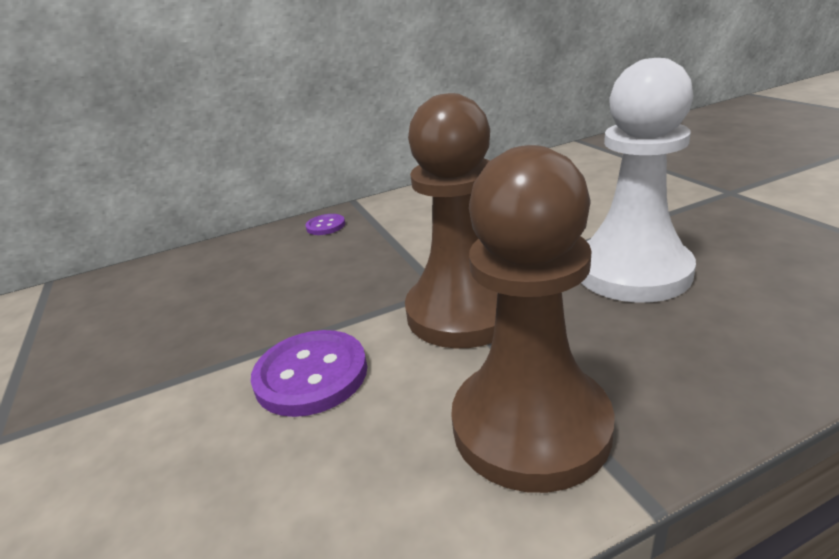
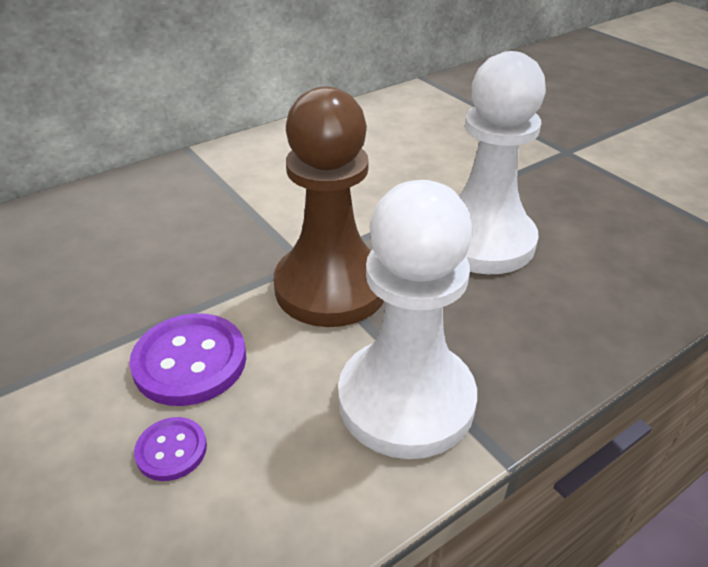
camera: 15 degrees left, 10 degrees up
purple button [305,214,345,235] -> purple button moved to [134,417,207,481]
brown pawn [451,145,615,493] -> white pawn [338,180,477,459]

